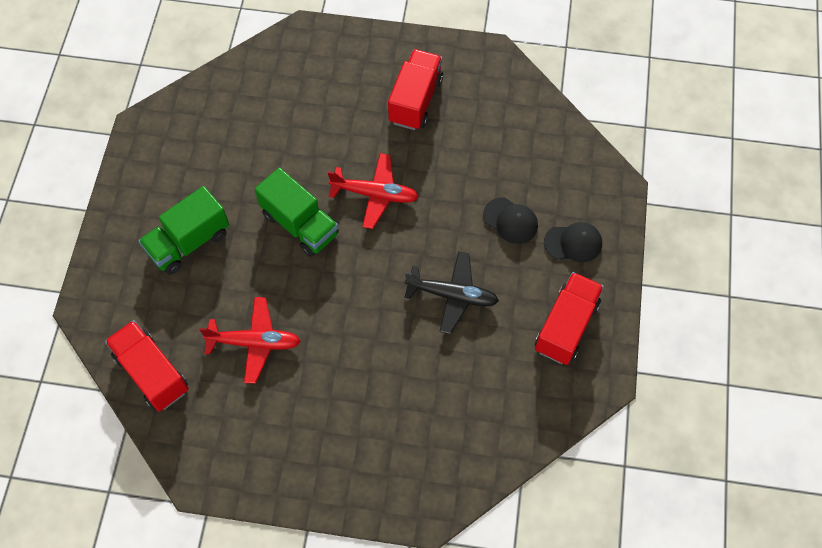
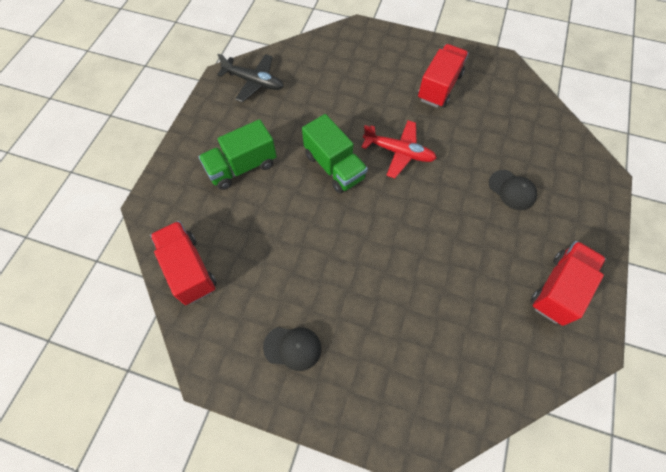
camera: 10 degrees right, 0 degrees up
red plane [199,297,301,384] -> none
black plane [405,251,499,334] -> black plane moved to [217,54,284,103]
black cap [544,222,602,262] -> black cap moved to [263,327,321,371]

